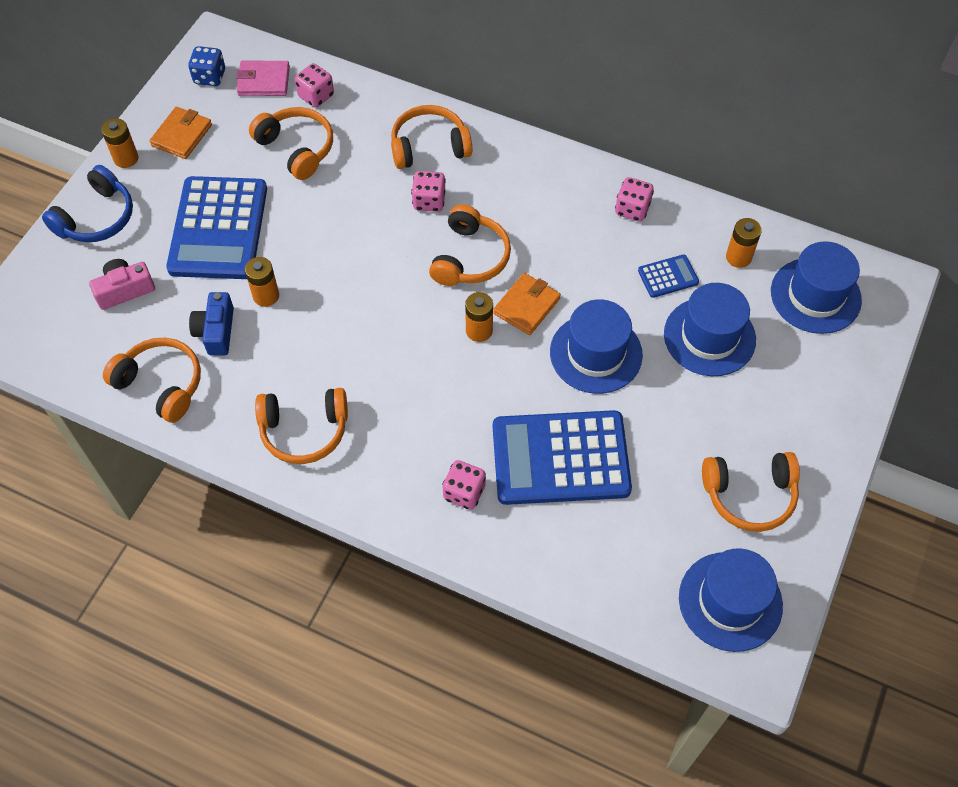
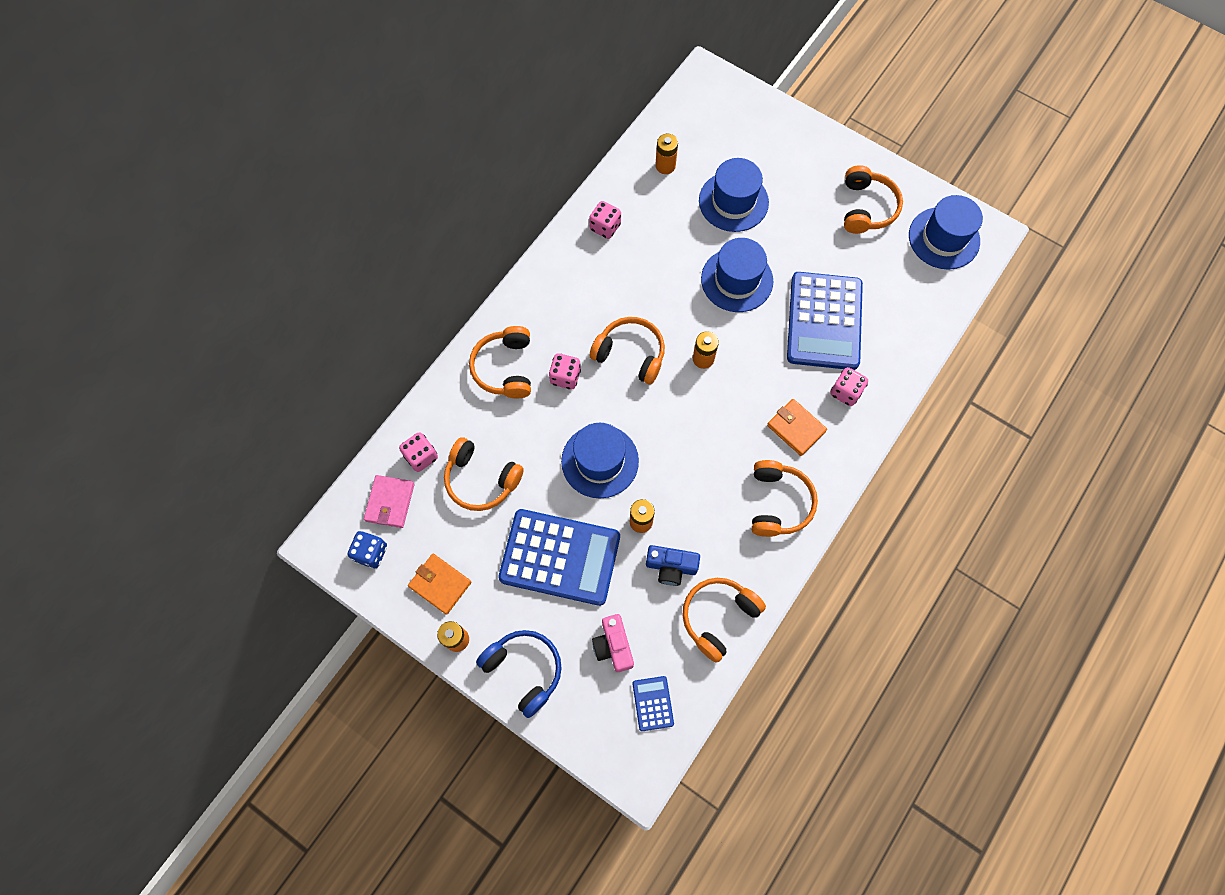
camera: 80 degrees left, 10 degrees up
orange headphones [249,107,333,180] -> orange headphones turned 120 degrees counterclockwise [444,437,524,511]
orange wallet [493,273,561,335] -> orange wallet moved to [767,399,827,456]
blue calculator [638,254,699,298] -> blue calculator moved to [632,676,674,731]
blue hat [771,241,862,334] -> blue hat moved to [561,423,639,498]

